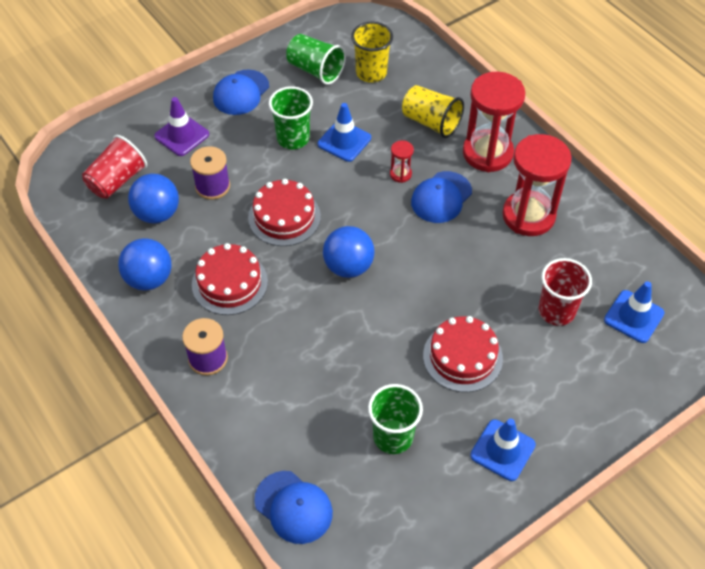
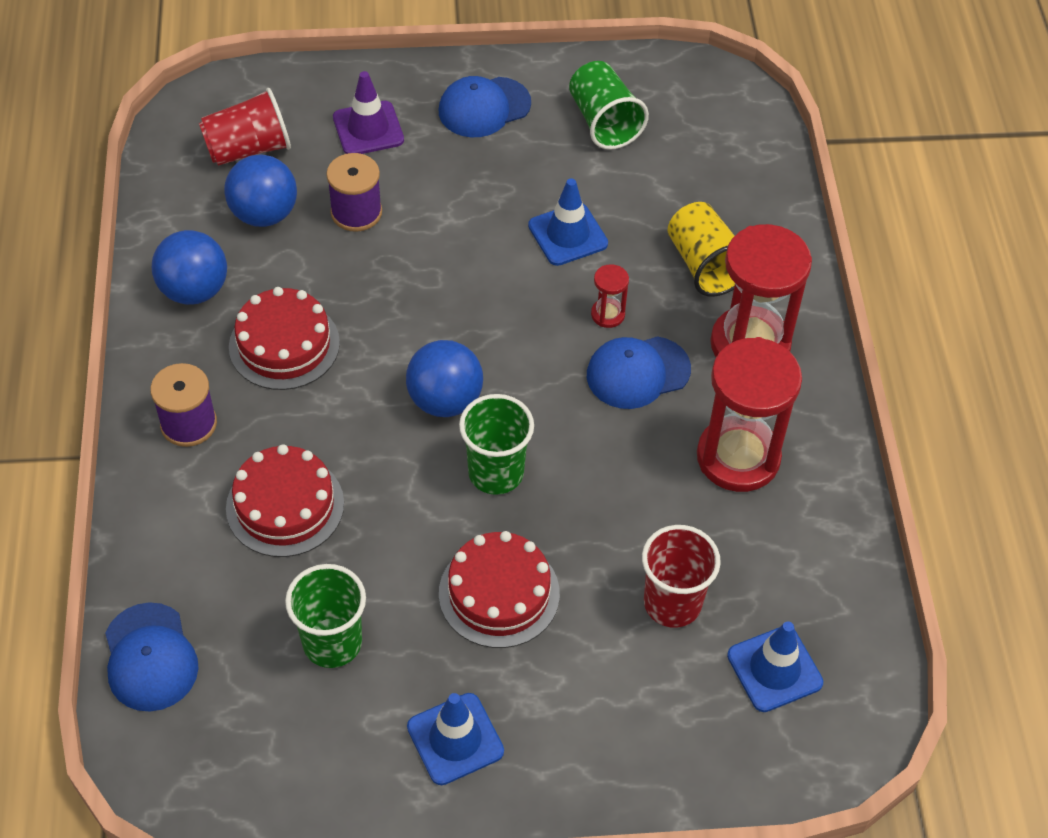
camera: 30 degrees right, 0 degrees up
red cake [248,179,321,246] -> red cake moved to [226,444,344,557]
green cup [269,86,313,149] -> green cup moved to [459,394,534,495]
yellow cup [351,21,393,83] -> none

